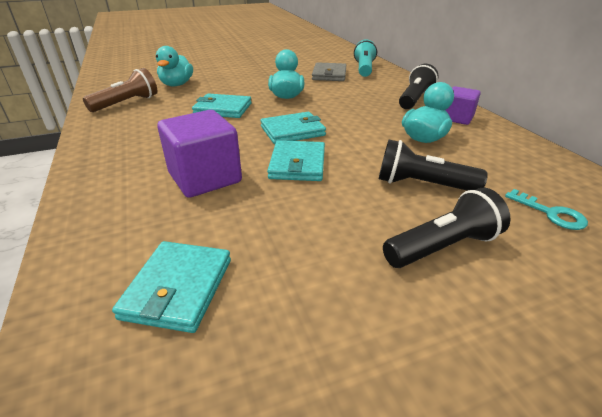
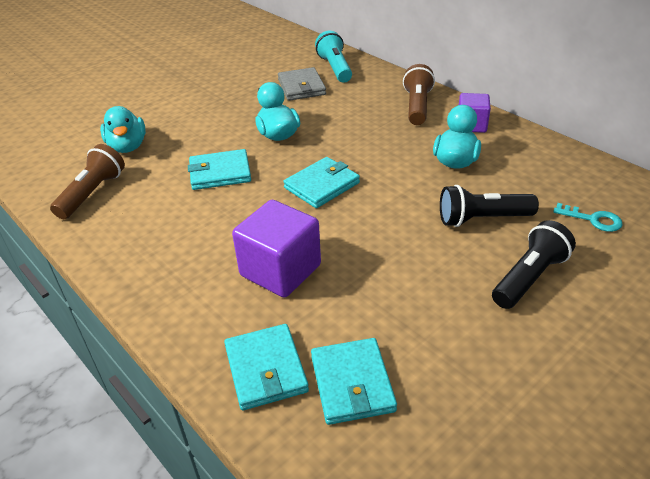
camera: 20 degrees left, 5 degrees up
turquoise wallet [267,140,325,181] -> turquoise wallet moved to [224,324,309,410]
black flashlight [399,64,439,109] -> brown flashlight [403,64,435,125]

